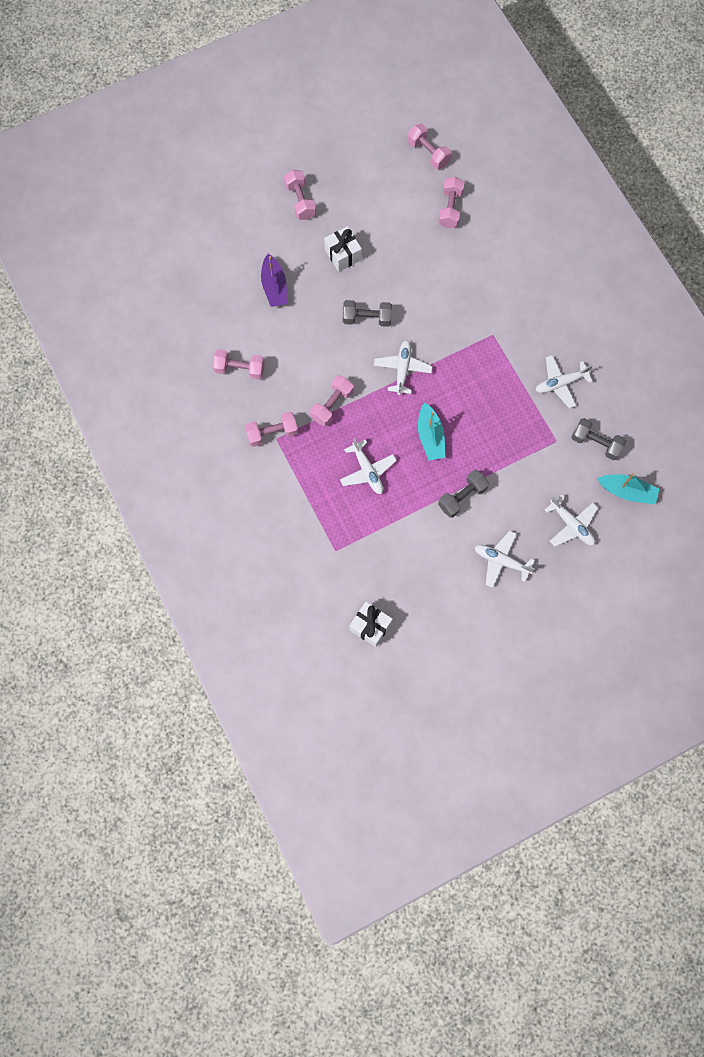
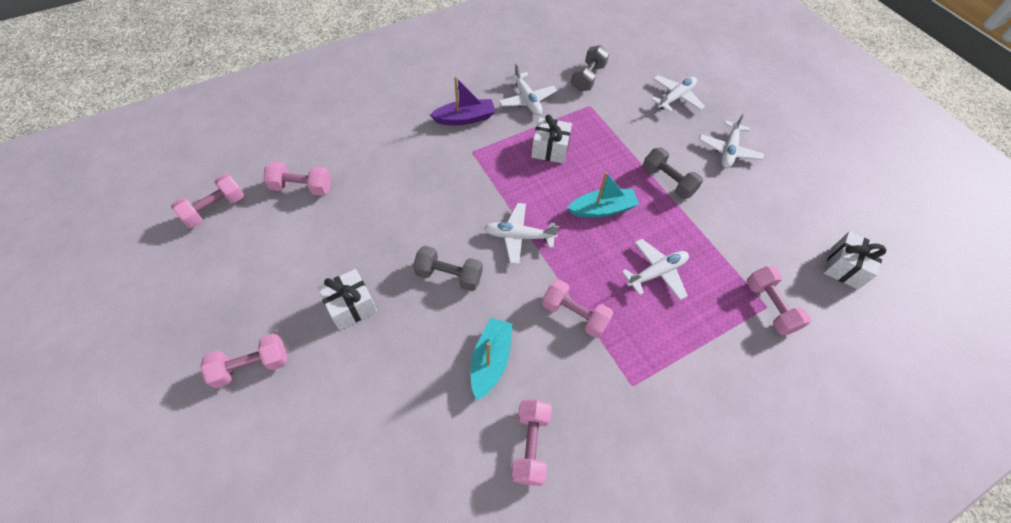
camera: 95 degrees left, 15 degrees down
pink dumbbell [245,412,298,447] -> pink dumbbell moved to [746,266,811,335]
purple boat [261,254,287,307] -> purple boat moved to [430,77,496,125]
grey dumbbell [343,300,392,327] -> grey dumbbell turned 75 degrees counterclockwise [413,246,483,291]
turquoise boat [597,473,659,504] -> turquoise boat moved to [470,318,513,400]
none -> white gift [531,114,572,163]

